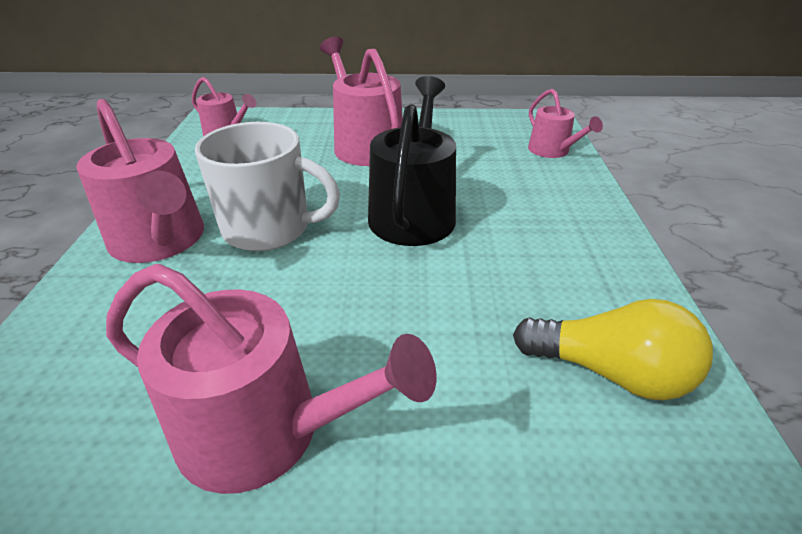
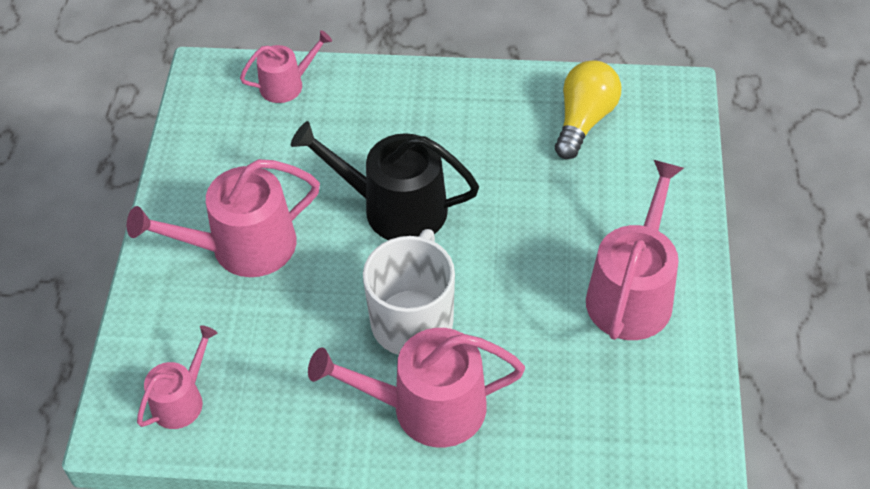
camera: 85 degrees left, 15 degrees up
pink watering can [76,99,204,263] -> pink watering can turned 150 degrees counterclockwise [308,328,525,448]

